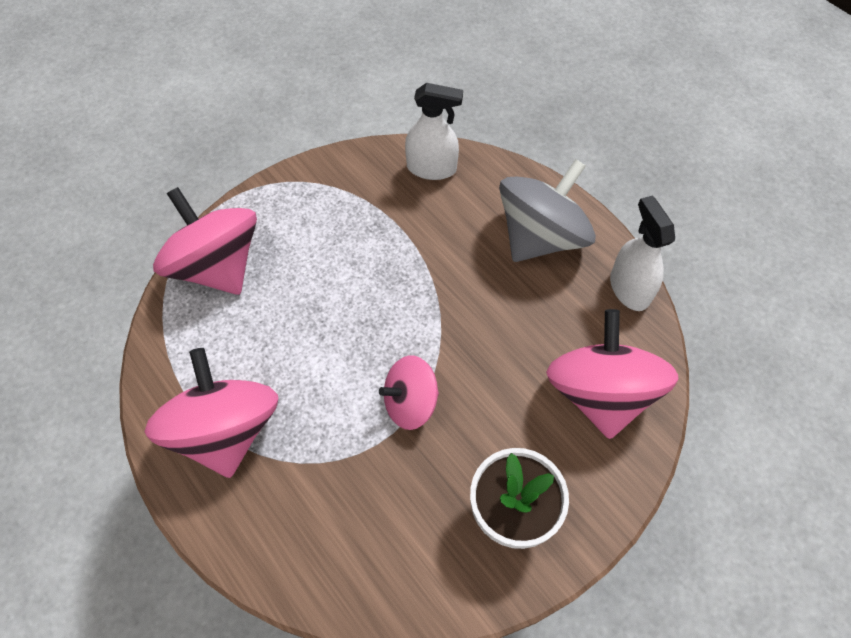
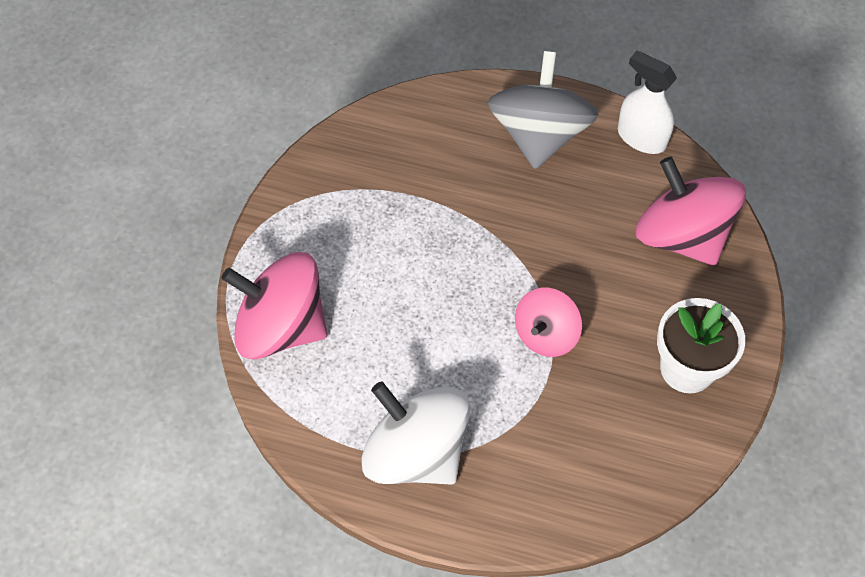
camera: 35 degrees left, 0 degrees up
pink spinning top [145,348,278,478] -> white spinning top [362,381,471,485]
white spray bottle [405,83,463,180] -> none

